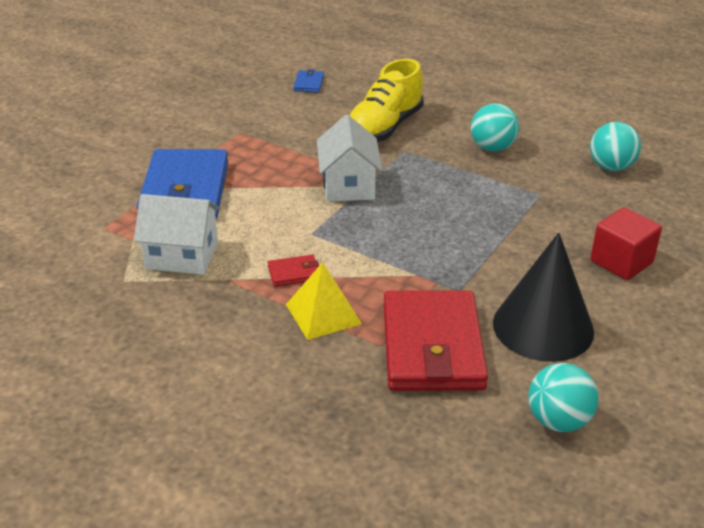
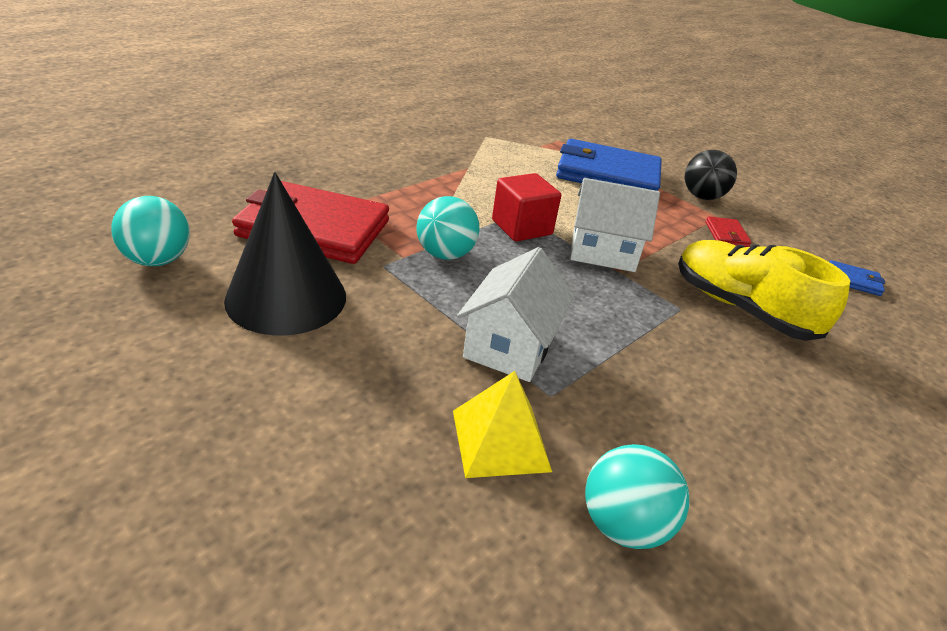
camera: 100 degrees right, 0 degrees up
white house [134,194,221,275] -> white house moved to [457,247,574,382]
red wallet [268,255,319,287] -> red wallet moved to [705,216,751,247]
yellow pyramid [286,262,362,340] -> yellow pyramid moved to [453,371,552,478]
turquoise ball [471,103,519,152] -> turquoise ball moved to [416,196,480,260]
red cube [591,207,662,280] -> red cube moved to [492,173,561,242]
none -> black ball [685,150,737,200]

